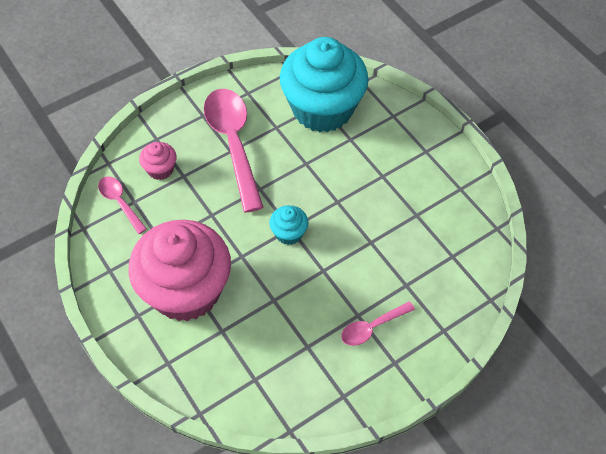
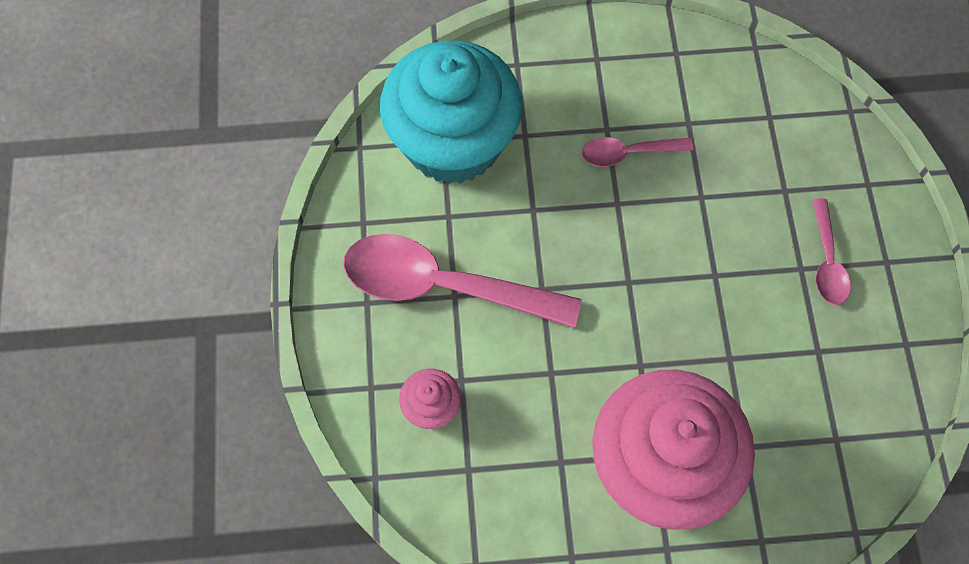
camera: 60 degrees left, 10 degrees up
pink spoon [98,176,147,234] -> pink spoon moved to [582,137,693,167]
turquoise cupcake [269,205,308,245] -> none

